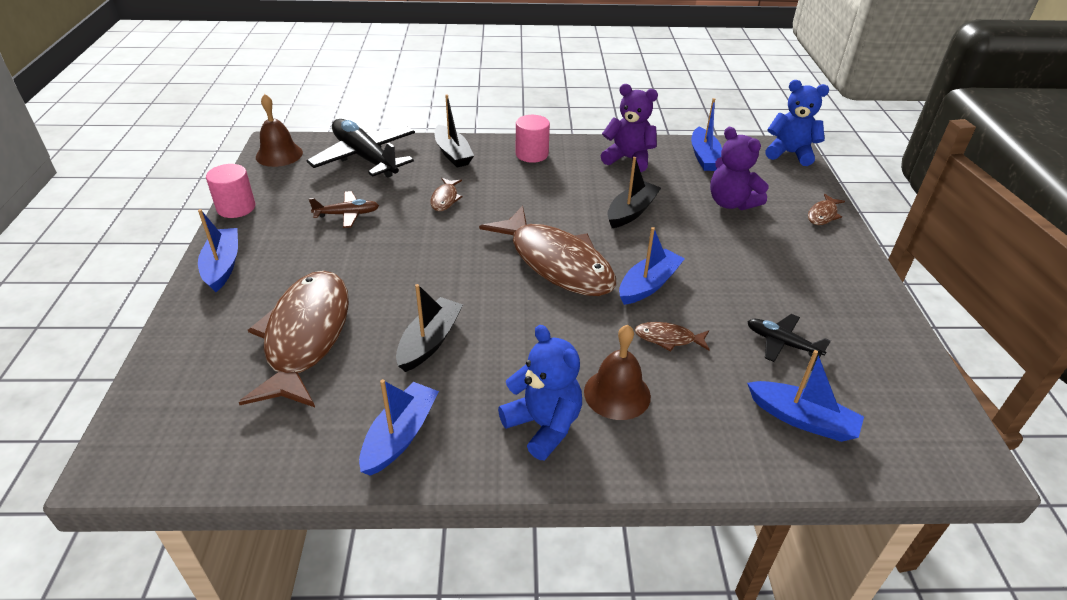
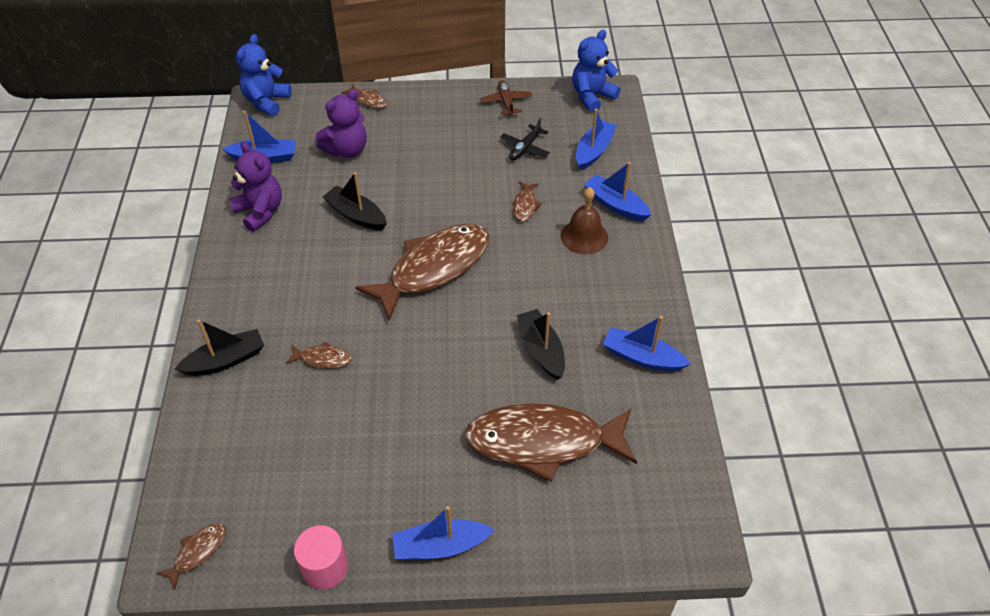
camera: 90 degrees left, 10 degrees up
brown bell [256,94,303,167] -> brown fish [156,523,226,590]
black plane [307,119,415,178] -> none
brown plane [309,191,379,228] -> brown plane moved to [480,80,532,116]
black boat [396,284,463,372] -> black boat turned 45 degrees clockwise [517,309,565,380]
blue teddy bear [498,325,582,460] -> blue teddy bear moved to [572,30,621,112]
pink cylinder [516,115,550,163] -> none
purple teddy bear [601,84,658,172] -> purple teddy bear turned 120 degrees clockwise [229,142,282,232]
blue boat [619,227,685,305] -> blue boat moved to [584,162,651,221]

